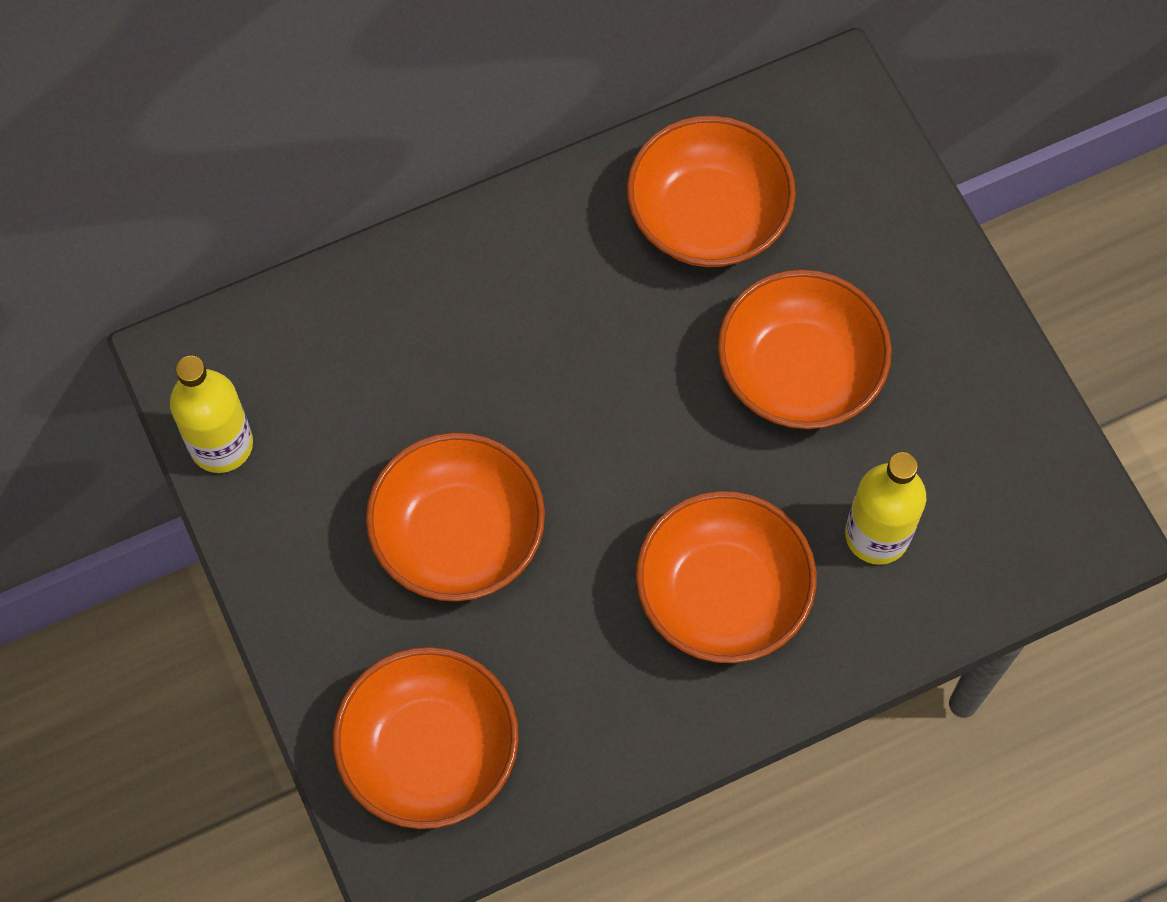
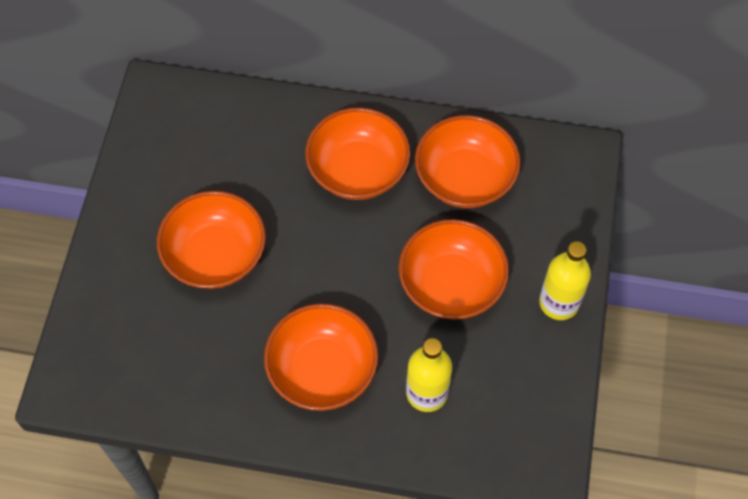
camera: 35 degrees right, 5 degrees down
yellow bottle [170,356,253,473] -> yellow bottle moved to [539,241,591,320]
orange bowl [333,647,519,829] -> orange bowl moved to [305,108,410,200]

